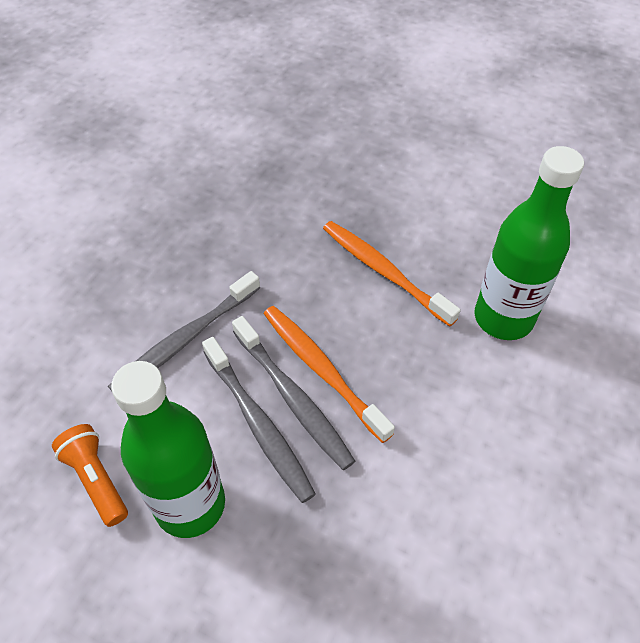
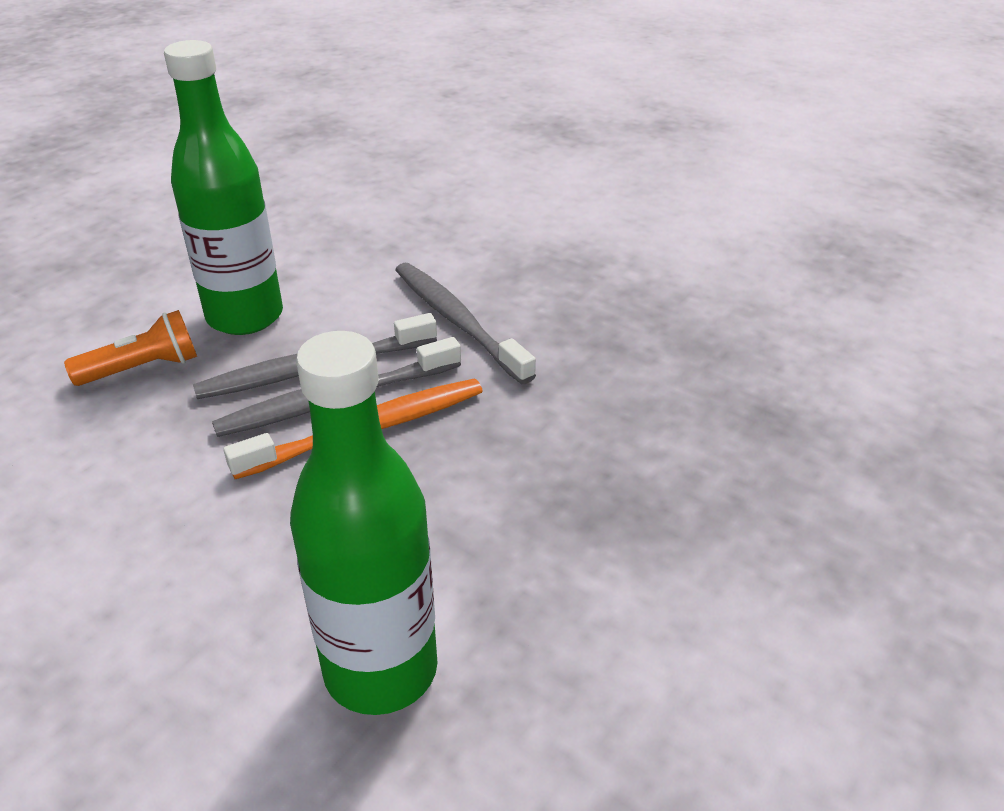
camera: 100 degrees right, 15 degrees down
orange flashlight [52,424,128,527] -> orange flashlight moved to [64,310,197,386]
orange toothbrush [323,221,461,327] -> none

